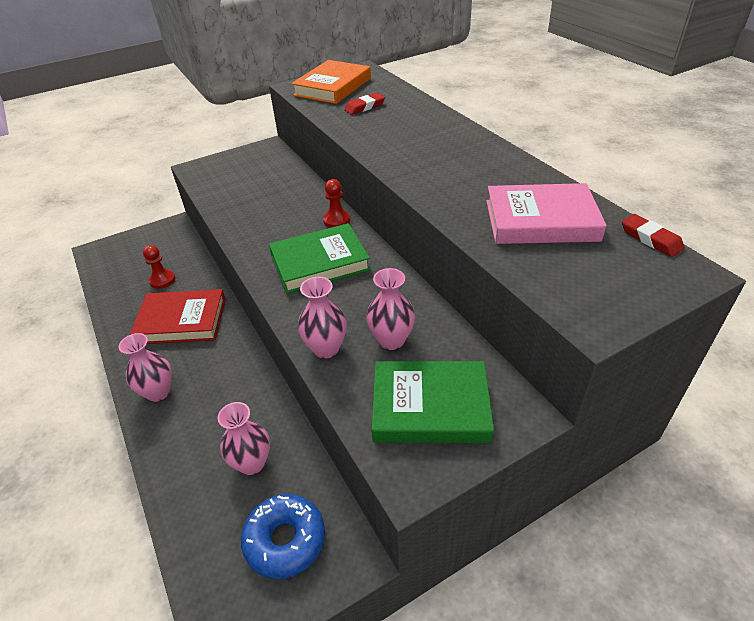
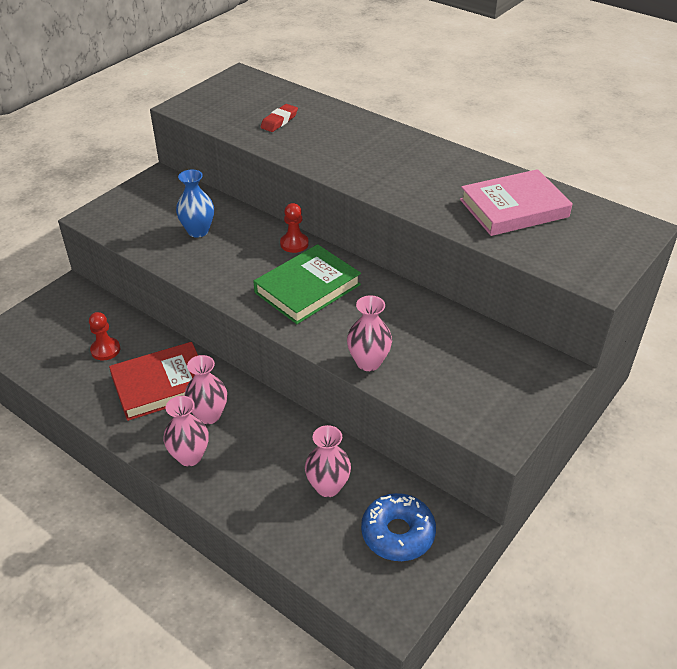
camera: 25 degrees left, 0 degrees up
orange book [291,60,371,104] -> none
pink vase [366,268,415,350] -> pink vase moved to [185,355,227,424]
green book [372,361,494,443] -> none
red eraser [622,214,685,257] -> none
none -> blue vase [176,170,214,238]

